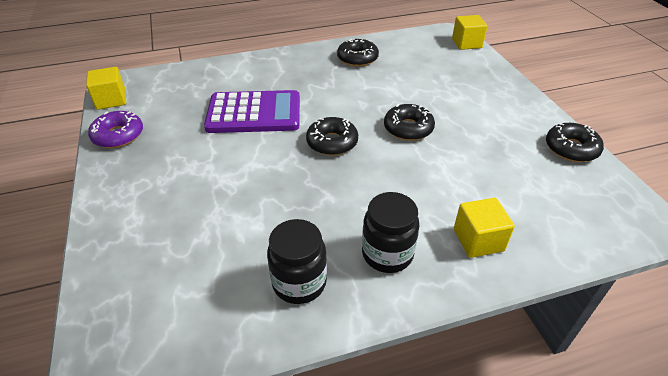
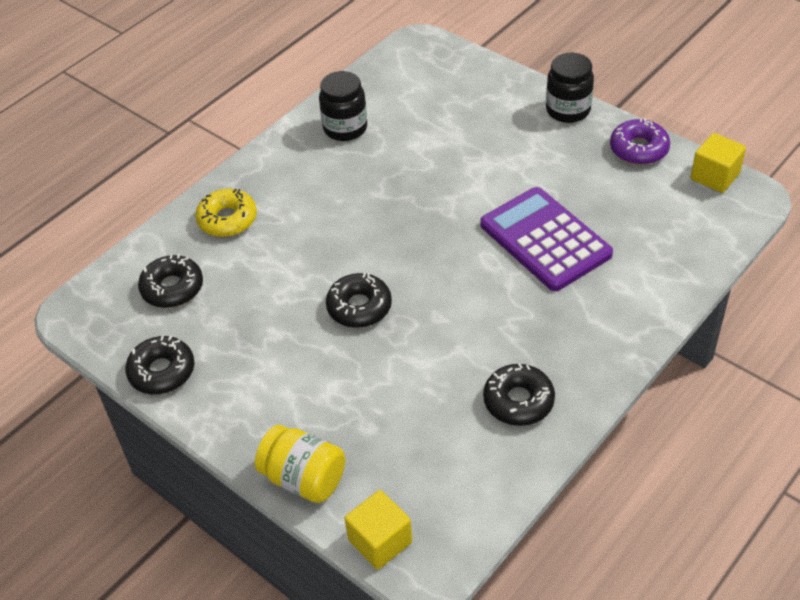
camera: 150 degrees right, 5 degrees up
purple calculator [204,90,300,133] -> purple calculator turned 90 degrees clockwise [480,187,613,291]
black donut [306,117,358,156] -> black donut moved to [138,254,203,308]
black jar [362,192,420,273] -> black jar moved to [546,53,594,123]
yellow cube [454,198,515,258] -> yellow donut [195,189,257,237]
none -> yellow jar [255,425,345,503]

